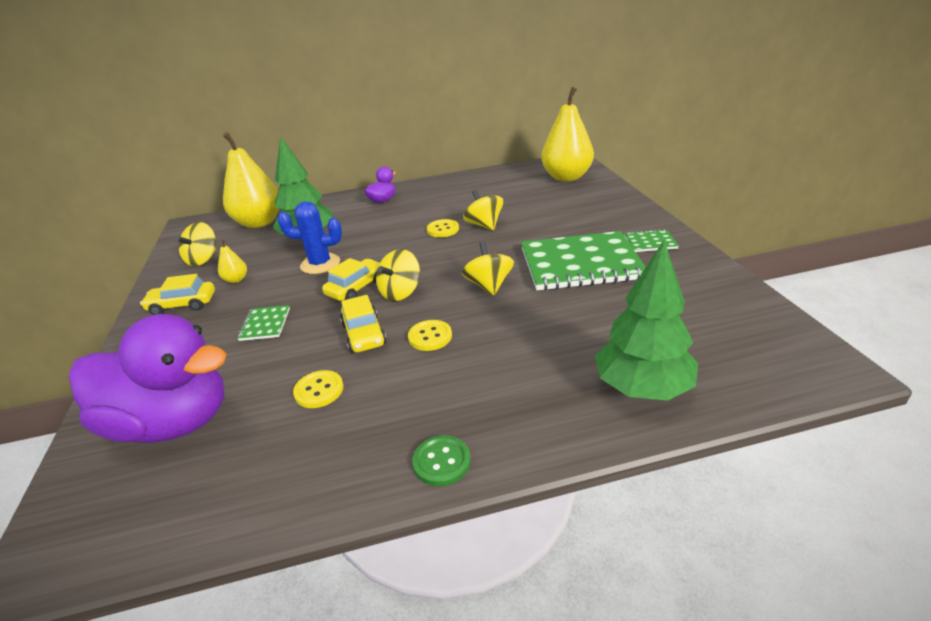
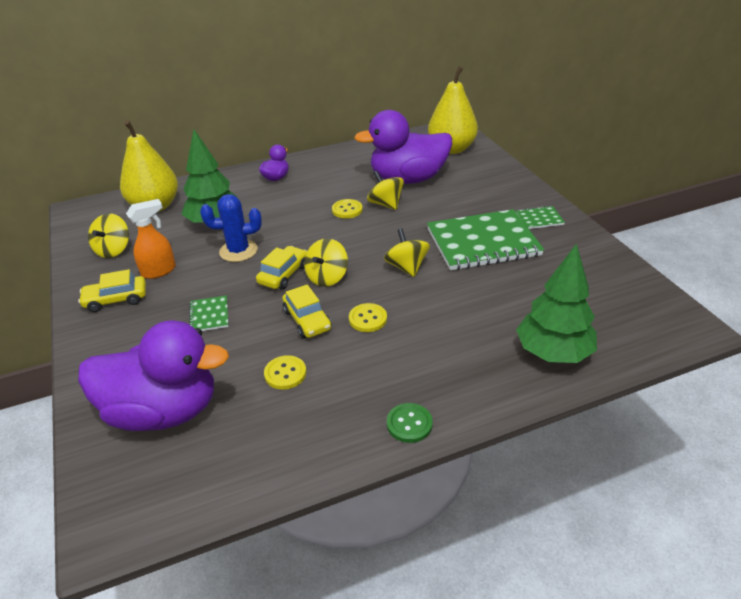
camera: 10 degrees left, 5 degrees up
yellow pear [218,239,247,283] -> orange spray bottle [126,199,176,279]
none -> purple duck [354,110,452,184]

